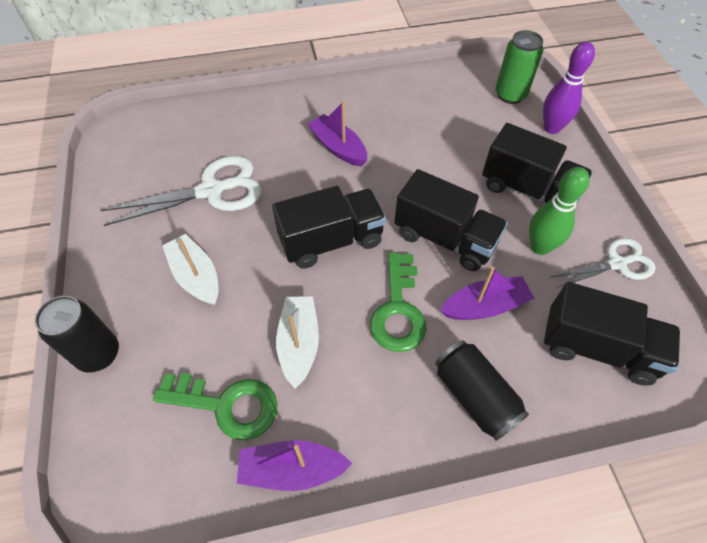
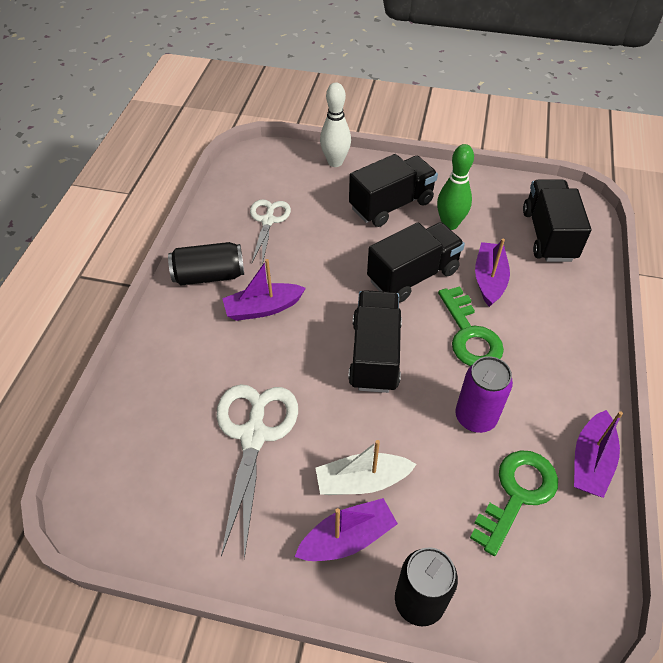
camera: 65 degrees left, 5 degrees down
white boat [276,296,319,389] -> purple can [455,356,513,433]
green key [370,252,427,352] -> green key turned 45 degrees clockwise [438,286,504,366]
black can [435,340,529,441] -> black can moved to [168,242,244,285]
green can [496,30,543,104] -> none
purple bowling pin [543,42,595,134] -> white bowling pin [320,82,351,167]
black truck [544,282,680,386] -> black truck turned 45 degrees counterclockwise [523,180,591,262]
white scissors [551,238,656,288] -> white scissors moved to [250,199,291,265]
none -> purple boat [295,498,398,561]

